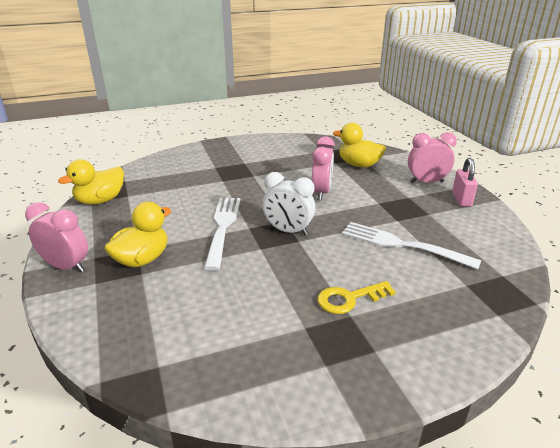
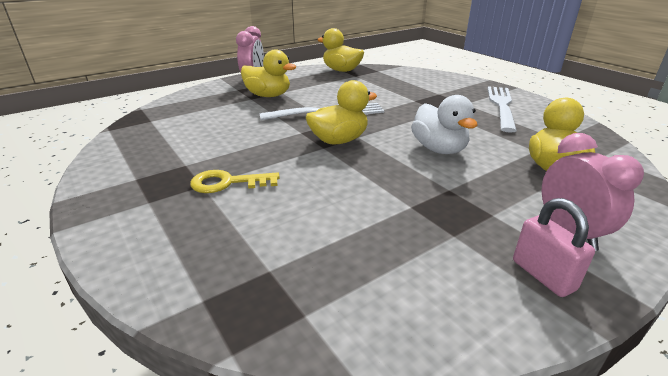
camera: 75 degrees right, 0 degrees up
white clock [262,172,315,235] -> yellow duck [306,80,377,145]
pink clock [312,136,335,200] -> white duck [411,95,478,154]
yellow key [317,281,396,314] -> yellow key turned 60 degrees counterclockwise [190,170,279,193]
white fork [342,222,481,270] -> white fork moved to [487,86,517,133]
pink padlock [452,158,478,207] -> pink padlock turned 75 degrees clockwise [513,198,595,297]

